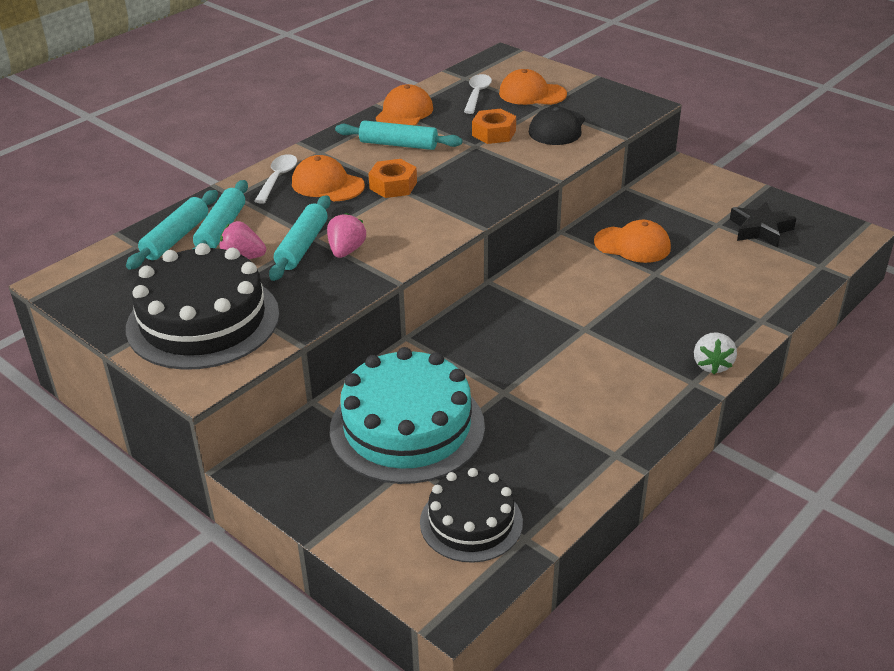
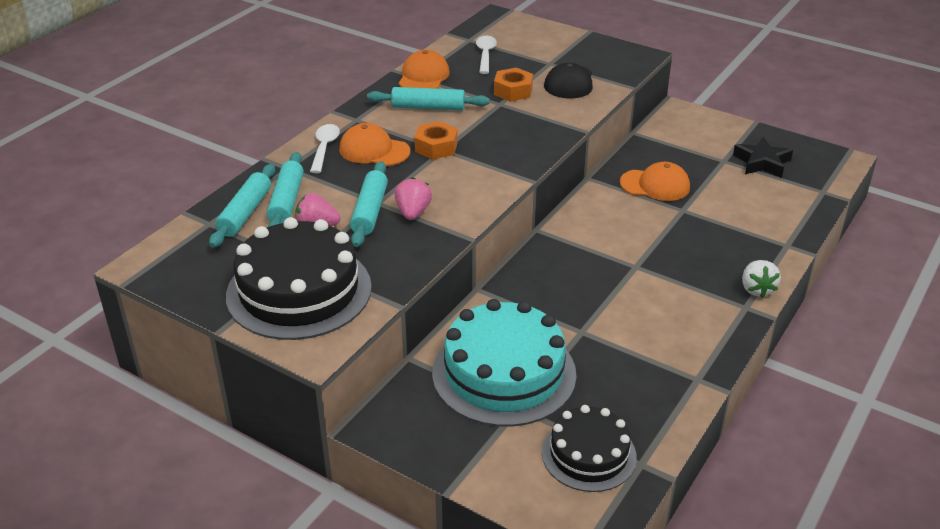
camera: 10 degrees left, 0 degrees up
orange cap [499,69,567,105] -> none

